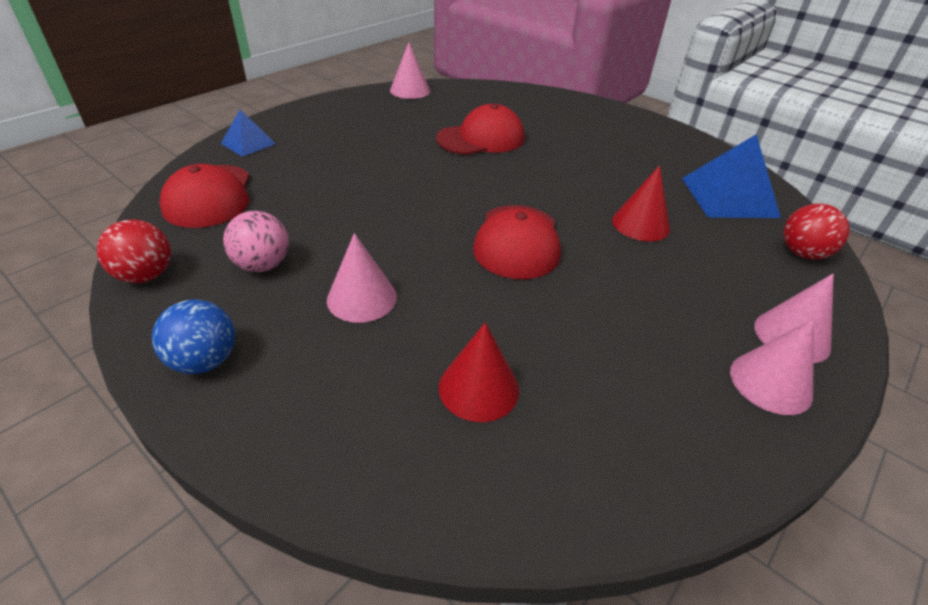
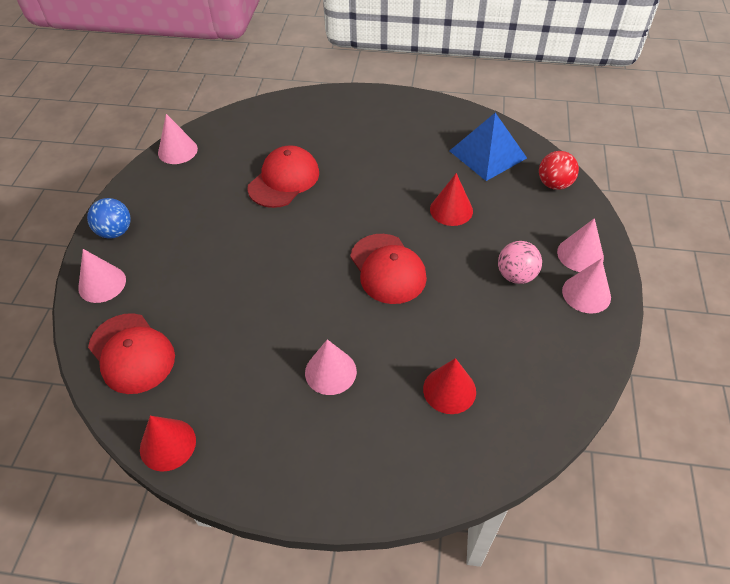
camera: 30 degrees left, 10 degrees up
red ball [97,219,171,283] -> red cone [140,416,196,472]
blue ball [152,299,235,374] -> blue ball moved to [87,198,131,239]
blue pyramid [221,110,276,157] -> pink cone [78,249,126,303]
pink ball [223,211,289,272] -> pink ball moved to [498,241,542,284]

